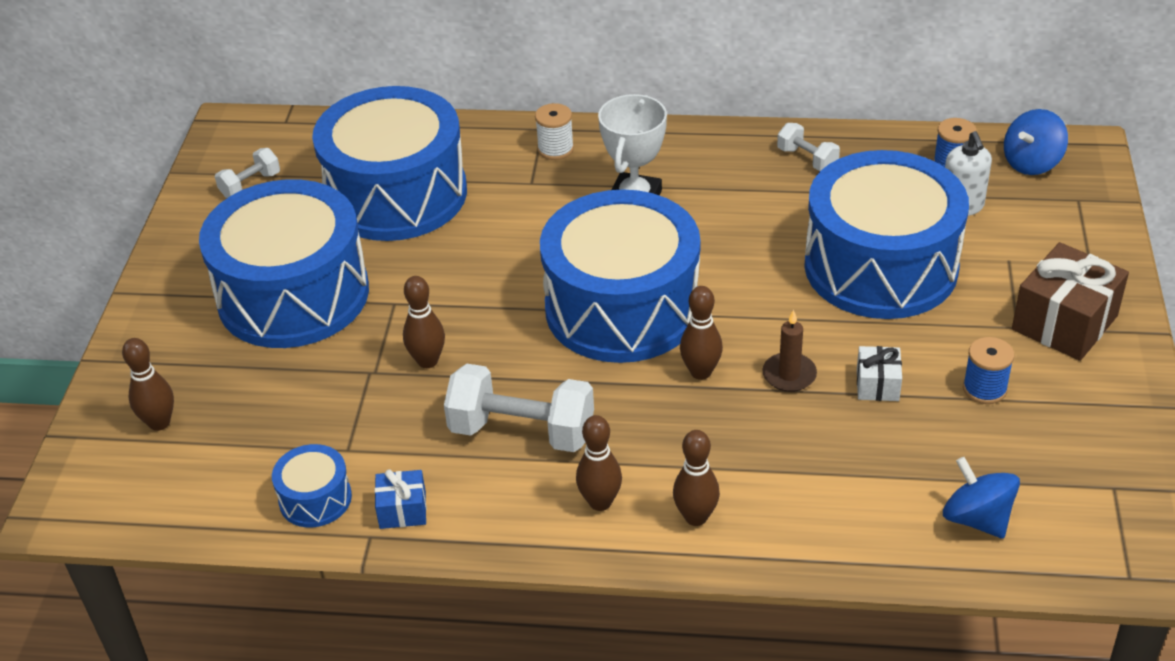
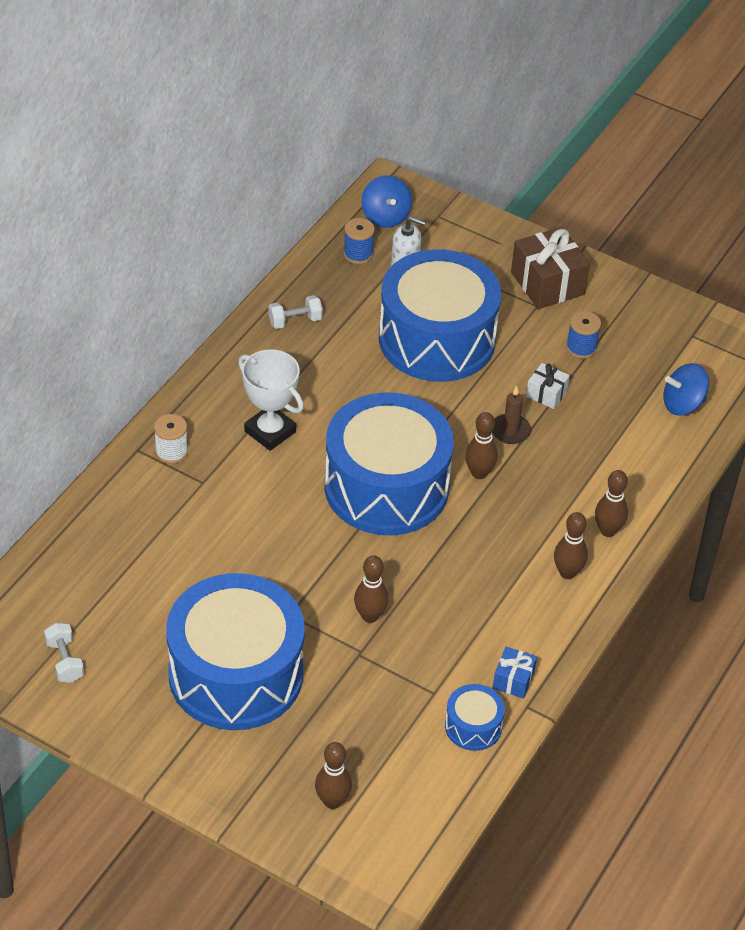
camera: 70 degrees left, 5 degrees up
blue drum [312,86,467,241] -> none
white dumbbell [444,364,594,452] -> none

